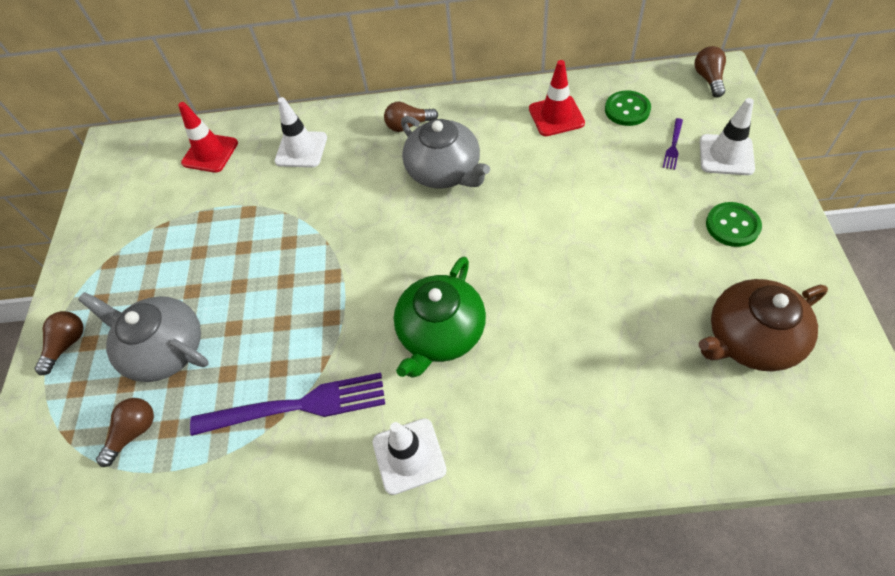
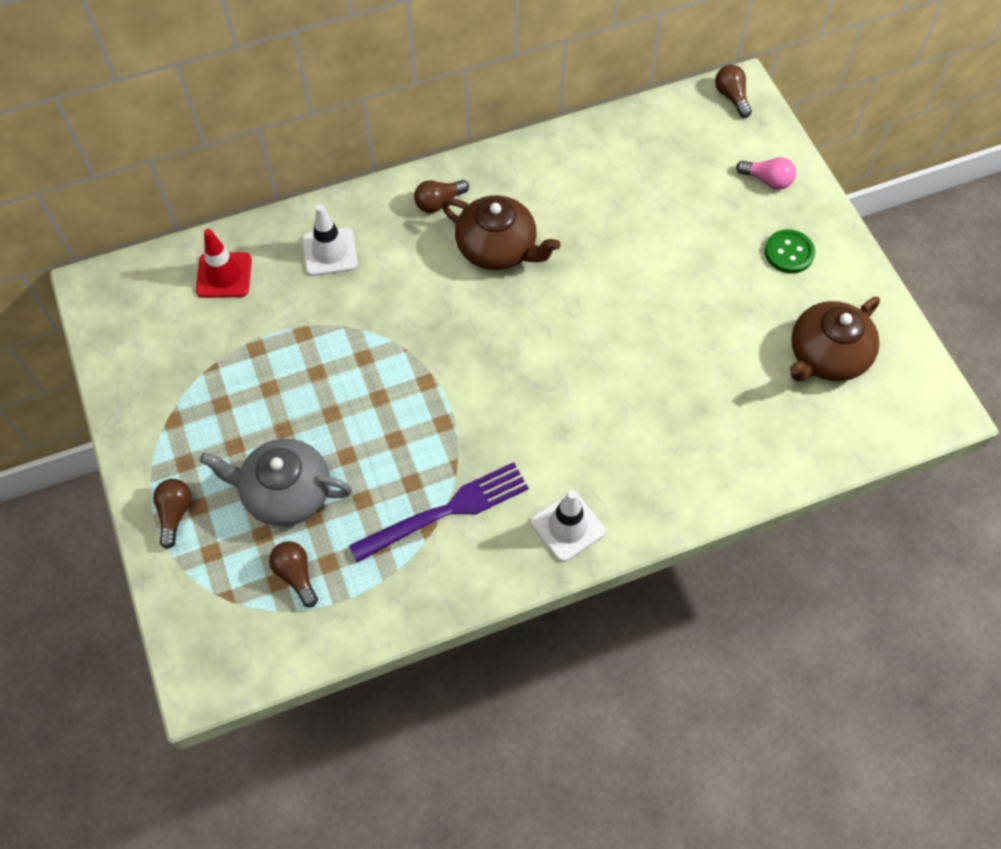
camera: 25 degrees left, 5 degrees up
brown light bulb [96,398,154,467] -> brown light bulb turned 45 degrees counterclockwise [269,541,318,607]
green teapot [394,257,486,378] -> none
grey teapot [401,116,490,189] -> brown teapot [442,195,561,270]
red traffic cone [529,60,585,136] -> none
green button [605,90,651,126] -> none
purple fork [663,118,683,170] -> none
white traffic cone [700,98,755,175] -> pink light bulb [736,157,796,190]

